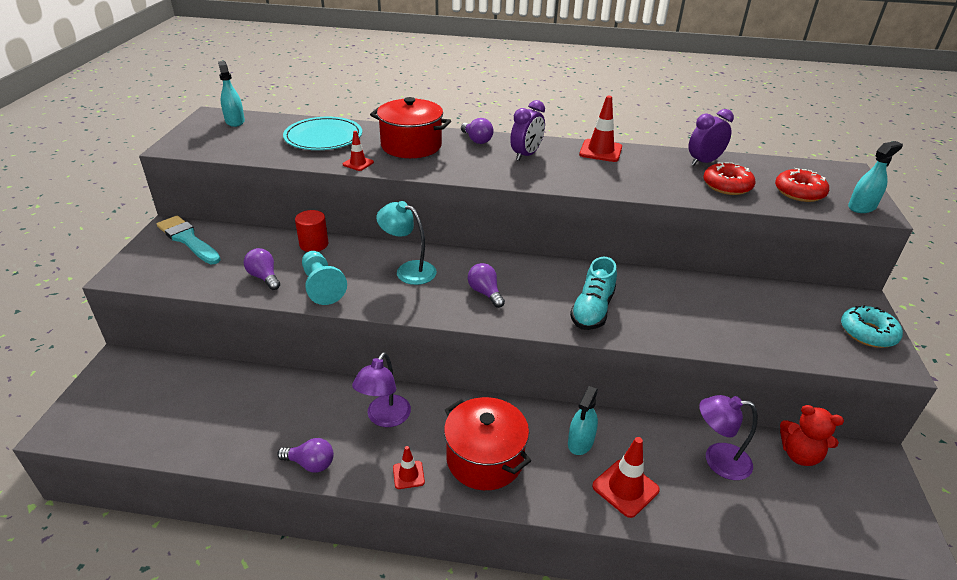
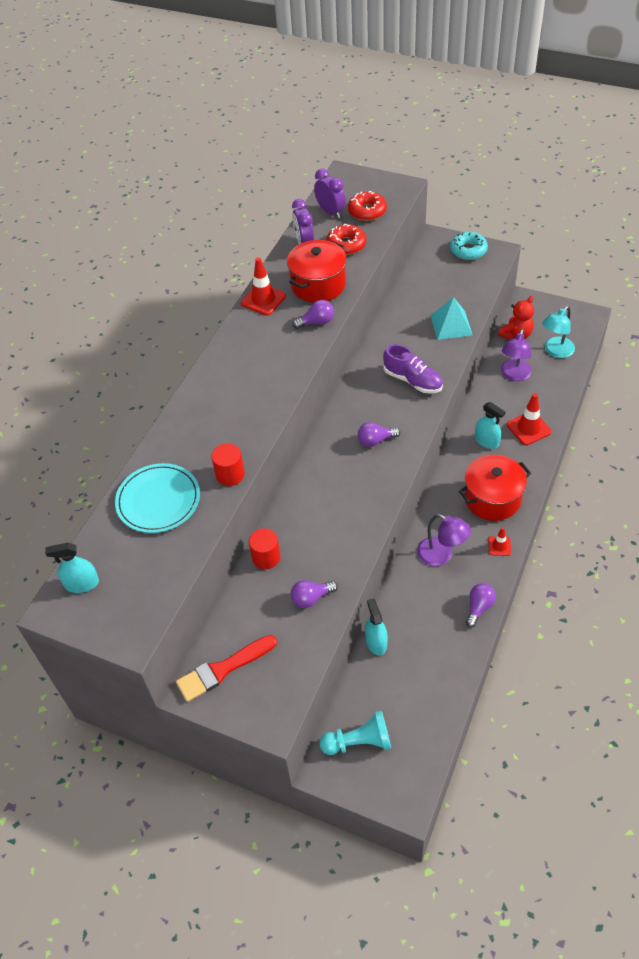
camera: 70 degrees left, 15 degrees up
turquoise brush [157,216,221,264] -> red brush [176,635,277,702]
turquoise pawn [302,251,347,305] -> turquoise pawn moved to [319,711,391,755]
red traffic cone [343,131,374,171] -> red cylinder [211,443,245,486]
red pot [370,97,451,158] -> red pot moved to [287,240,347,303]
turquoise lamp [376,201,437,285] -> turquoise lamp moved to [542,306,575,358]
purple light bulb [461,118,493,144] -> purple light bulb moved to [293,300,334,329]
purple clock [510,100,545,161] -> purple clock moved to [314,168,346,218]
turquoise shoe [570,257,617,330] -> purple shoe [383,344,443,394]
turquoise spray bottle [848,141,903,213] -> turquoise spray bottle moved to [365,598,388,655]
none -> turquoise pyramid [430,297,472,340]

